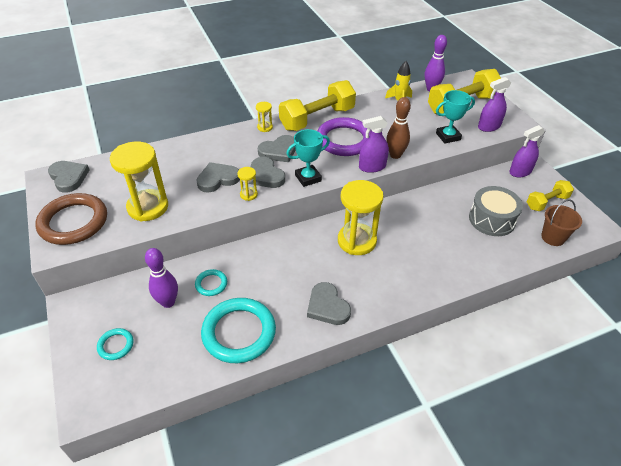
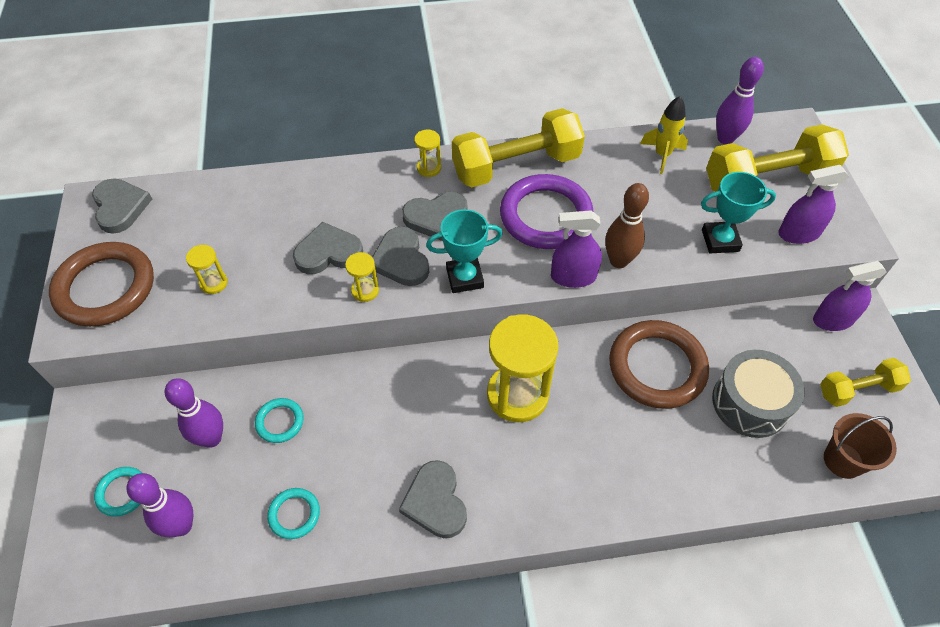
camera: 15 degrees right, 10 degrees up
yellow hourglass [110,142,168,221] -> yellow hourglass [186,245,228,294], size x0.45
turquoise ring [201,298,276,363] -> turquoise ring [267,488,320,539], size x0.47
none -> purple bowling pin [126,473,193,537]
none -> brown ring [609,320,709,409]

